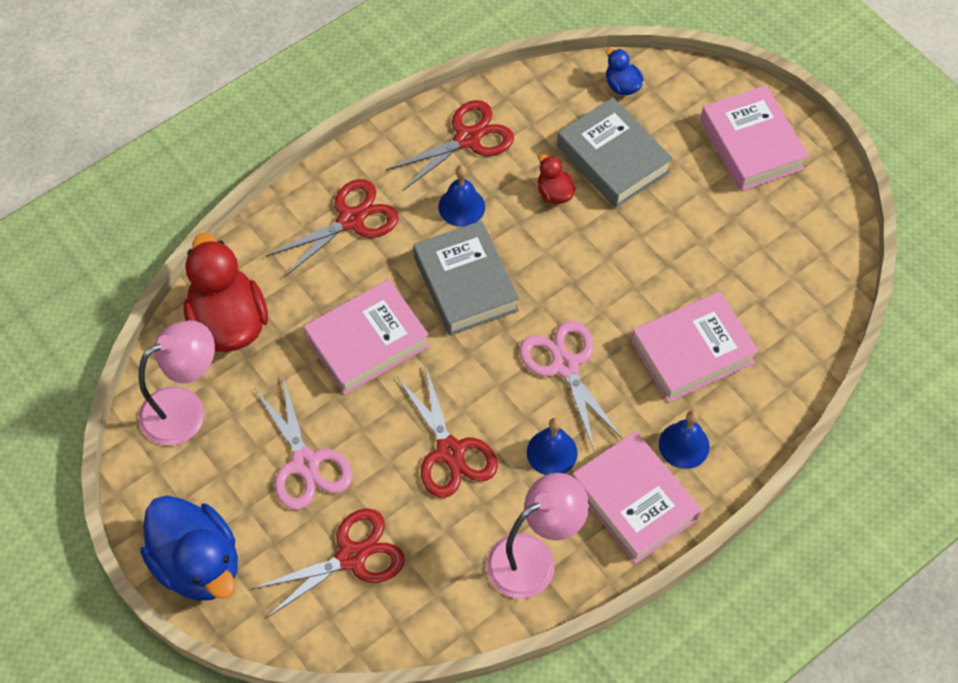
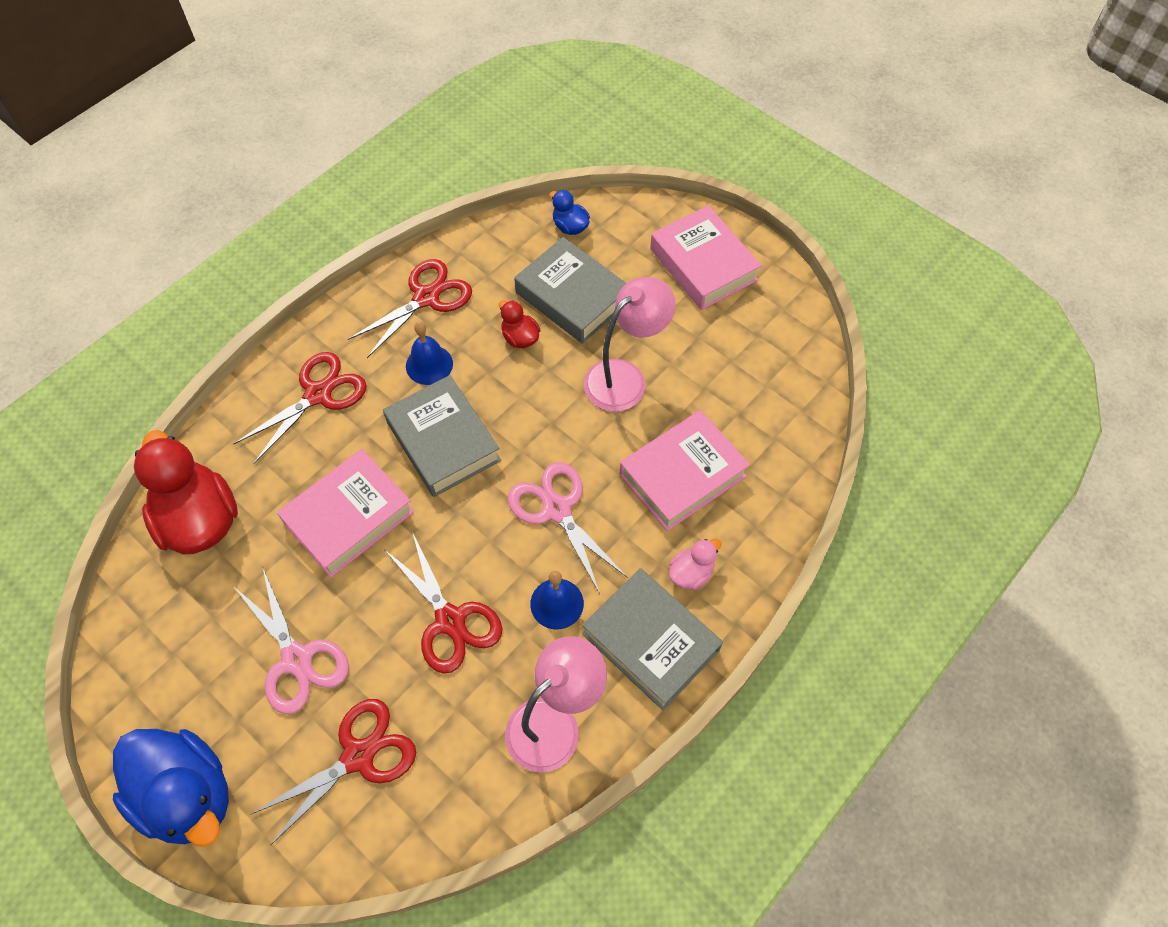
camera: 10 degrees left, 0 degrees up
pink lamp [139,320,215,446] -> pink lamp moved to [584,277,676,412]
pink book [573,431,701,564] -> grey book [582,568,723,710]
blue bell [659,410,710,469] -> pink duck [669,539,722,590]

